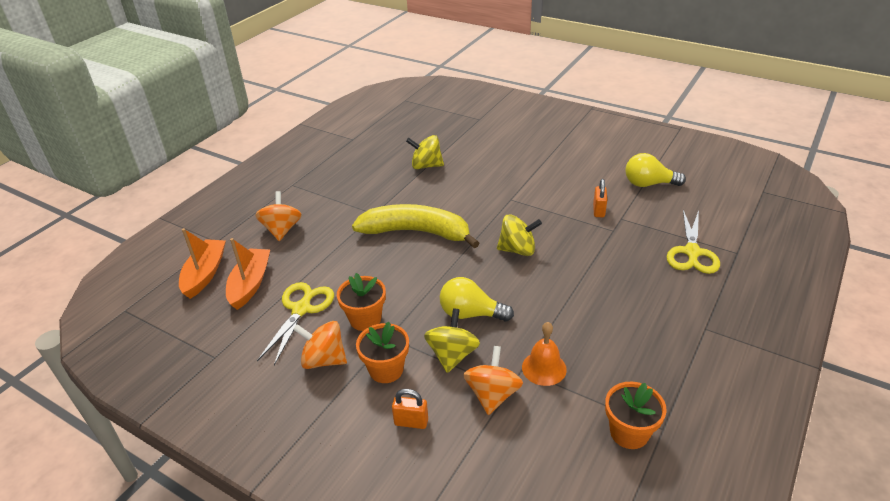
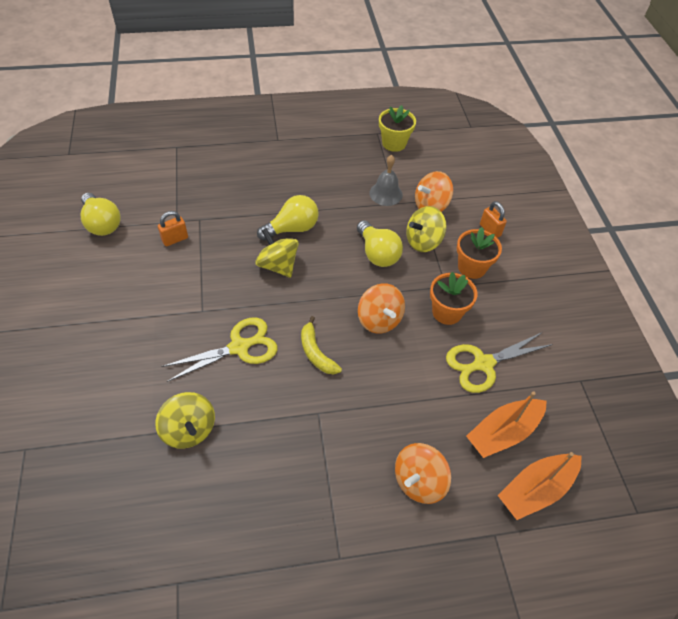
camera: 135 degrees left, 15 degrees up
orange spinning top [293,321,347,369] -> orange spinning top moved to [358,283,405,333]
yellow banana [352,204,479,248] -> yellow banana [301,316,342,374], size x0.48
orange bell [522,322,567,386] -> grey bell [370,155,403,206]
orange flower pot [605,382,667,449] -> yellow flower pot [379,105,416,152]
yellow scissors [667,210,720,274] -> yellow scissors moved to [161,318,277,382]
none -> yellow light bulb [257,195,319,241]

